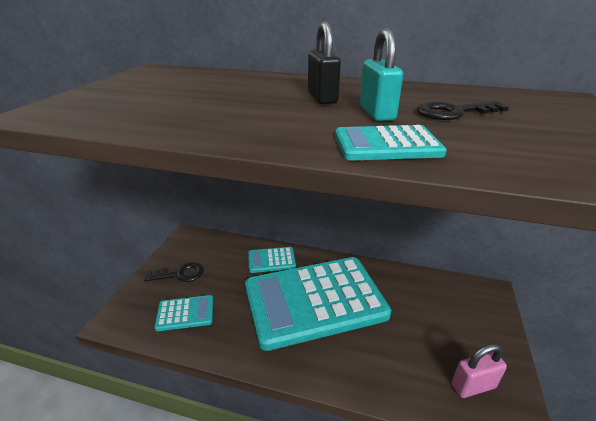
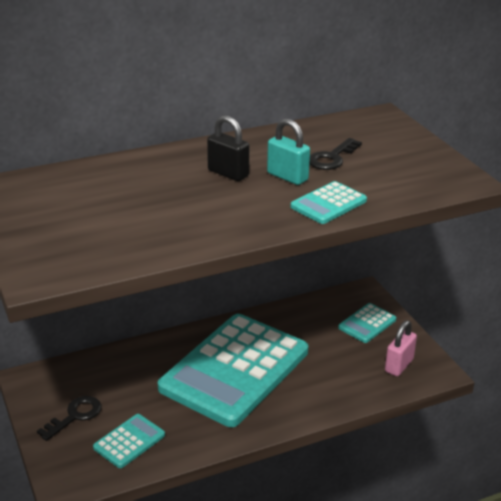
camera: 40 degrees left, 0 degrees up
turquoise calculator [248,247,296,273] -> turquoise calculator moved to [338,303,396,343]

